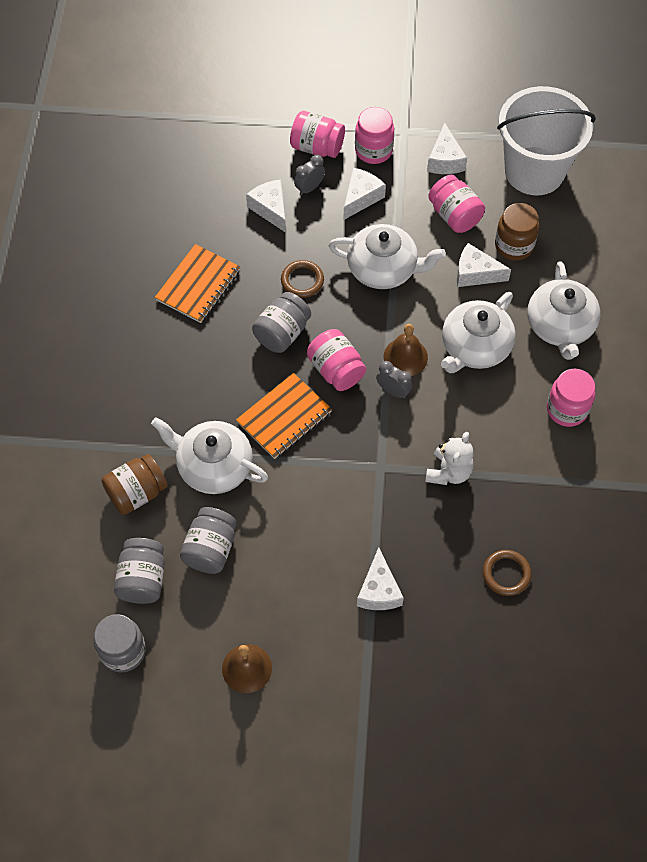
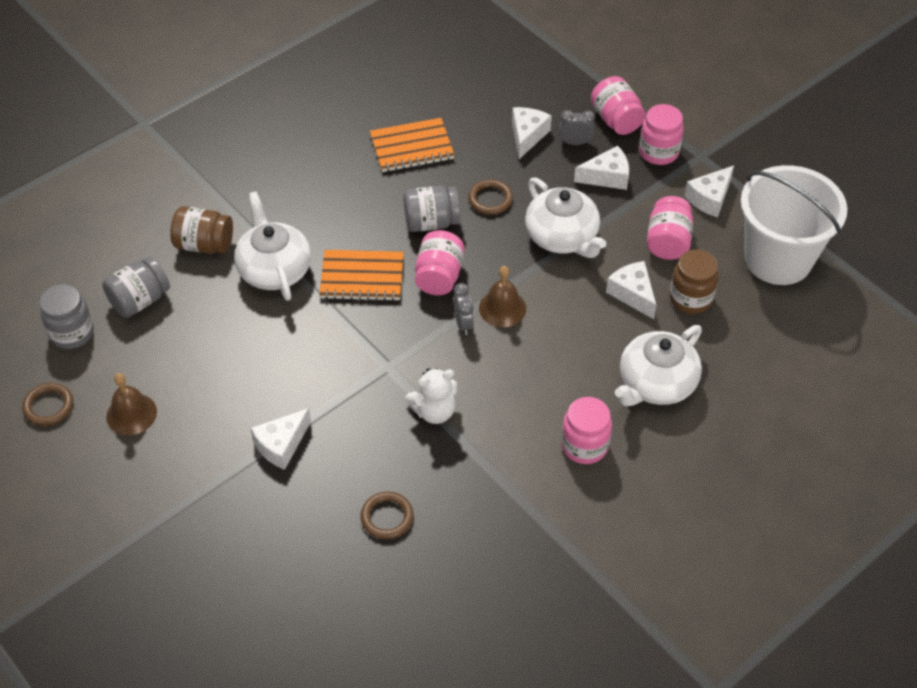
camera: 45 degrees right, 10 degrees down
grey jar [180,507,237,574] -> none
white teapot [441,292,516,373] -> none
none -> brown ring [22,383,73,426]

